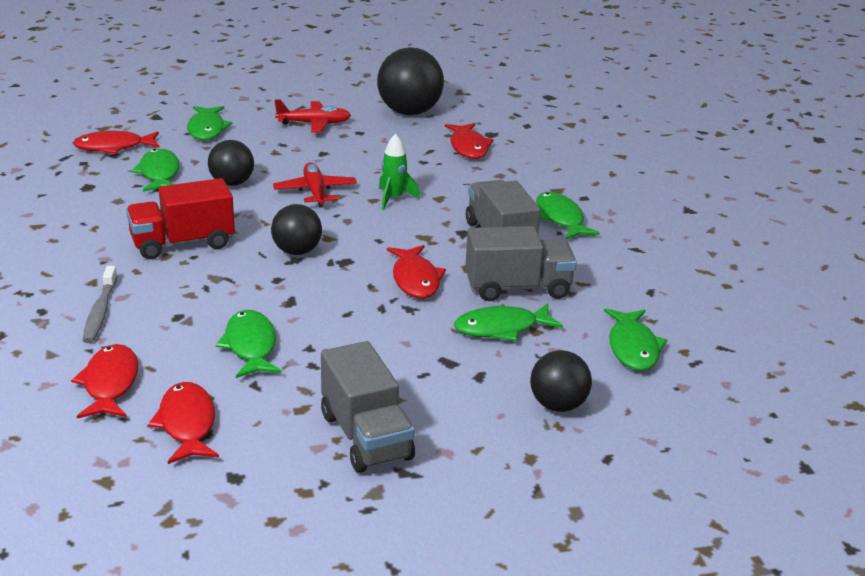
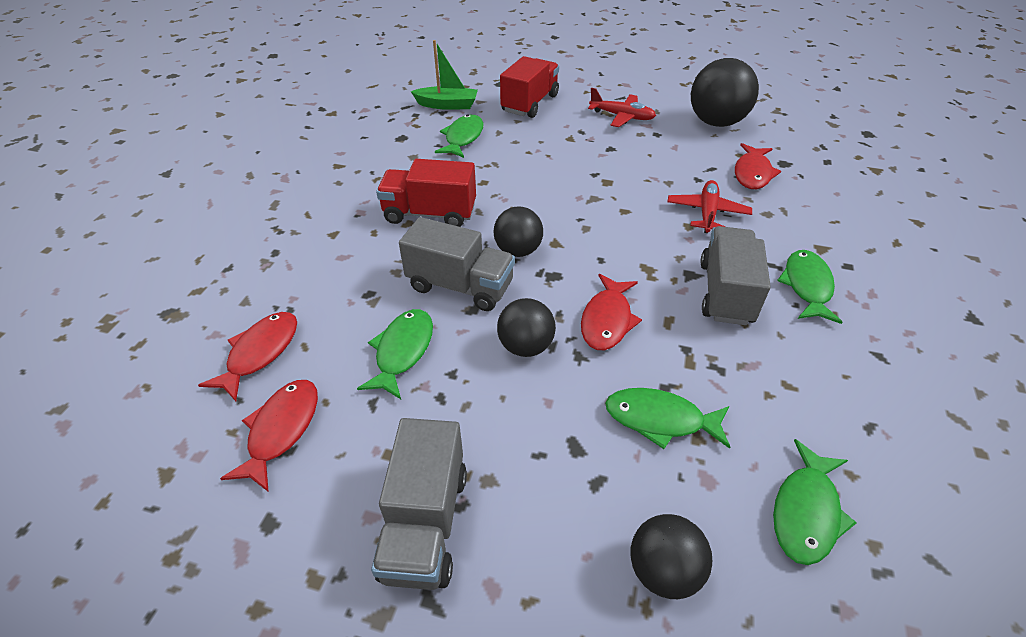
camera: 30 degrees right, 15 degrees up
red fish [73,131,160,154] -> green boat [411,40,478,110]
grey toothbrush [83,266,117,343] -> none
green fish [187,106,233,140] -> red truck [500,56,559,118]
black ball [208,140,254,186] -> black ball moved to [497,298,556,357]
red plane [273,162,357,208] -> red plane moved to [667,180,752,233]
green rocket [379,134,420,210] -> none
grey truck [465,226,577,301] -> grey truck moved to [399,217,515,311]

